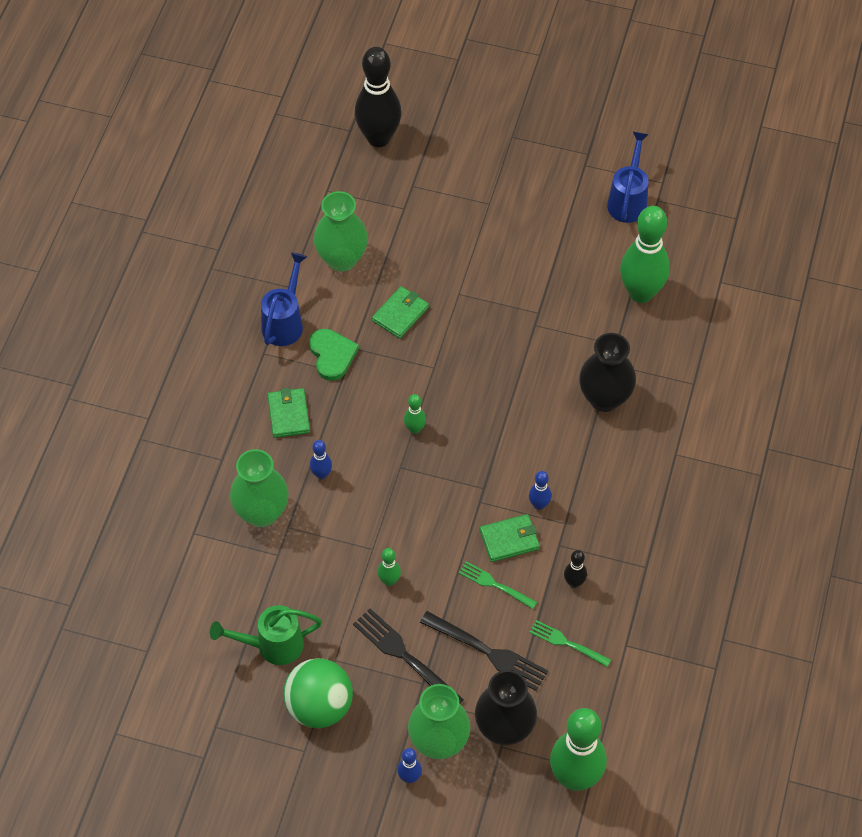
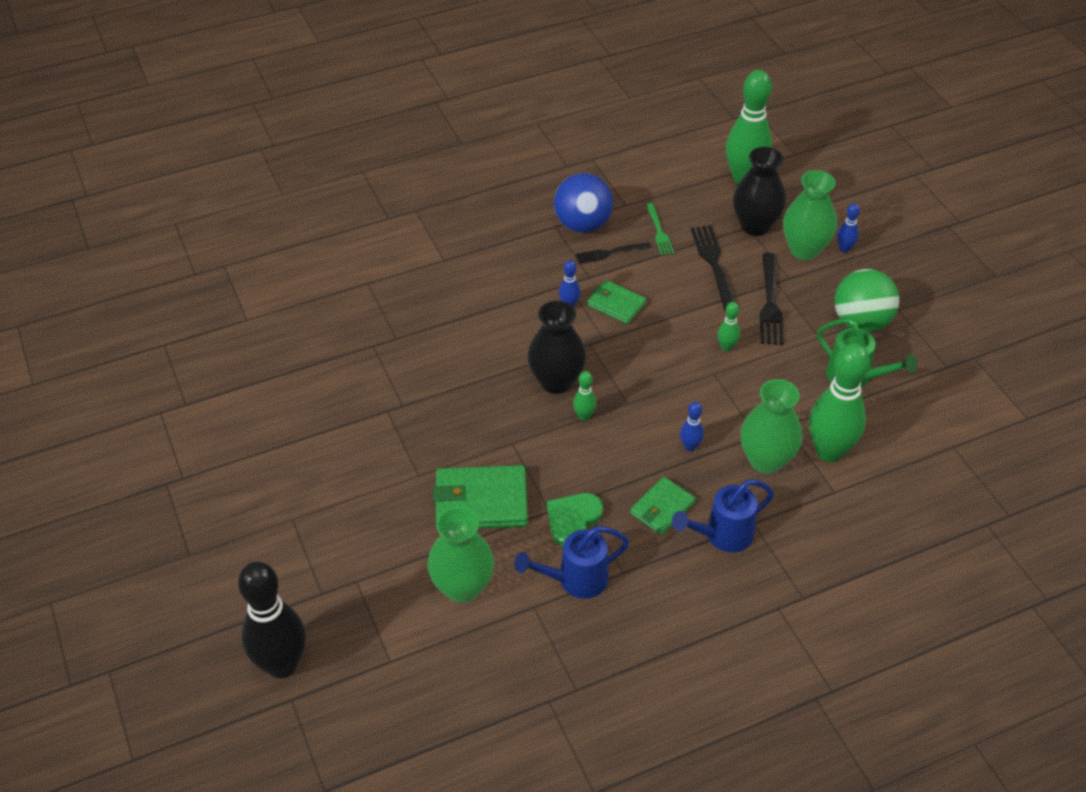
camera: 130 degrees left, 10 degrees down
green wallet [372,286,429,339] -> green wallet [433,465,528,528], size x1.65
green fork [459,561,537,609] -> none
black bowling pin [564,550,587,588] -> black fork [576,242,651,264]
black vase [579,333,636,412] -> black vase moved to [527,301,586,394]
blue watering can [607,132,649,223] -> blue watering can moved to [672,480,774,553]
green bowling pin [620,206,670,303] -> green bowling pin moved to [809,343,870,462]
none -> blue ball [554,173,613,233]

